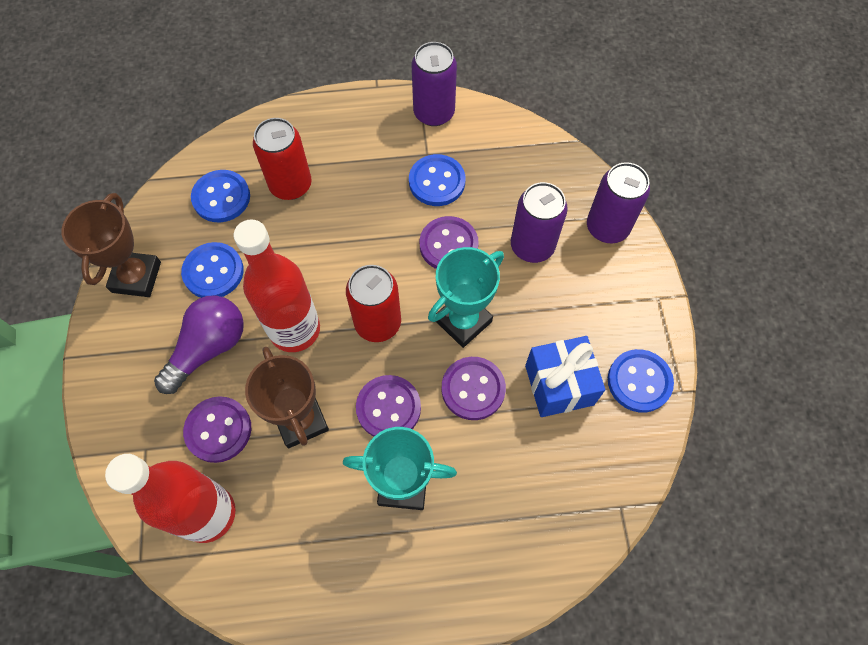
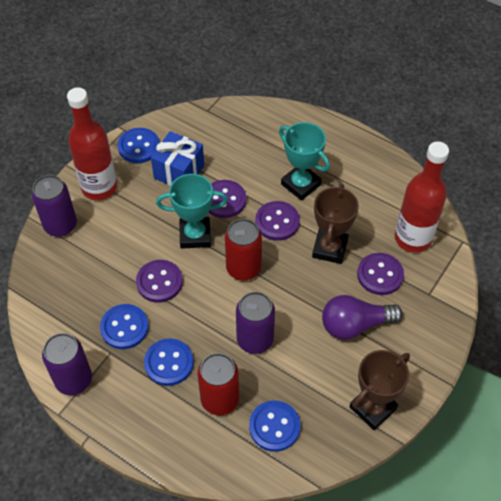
camera: 140 degrees left, 10 degrees down
blue button [181,242,244,298] -> blue button moved to [144,339,194,386]
red bottle [234,219,320,352] -> red bottle moved to [67,87,117,200]
purple can [511,182,568,263] -> purple can moved to [236,292,275,354]

